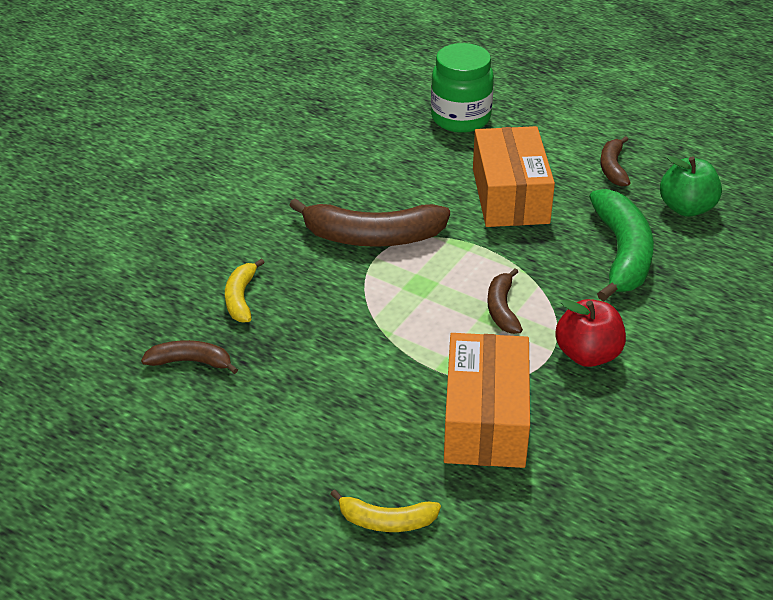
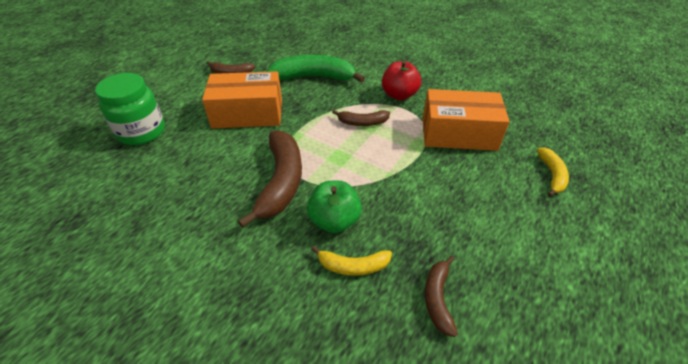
camera: 90 degrees left, 5 degrees up
green apple [660,156,722,217] -> green apple moved to [307,181,362,233]

